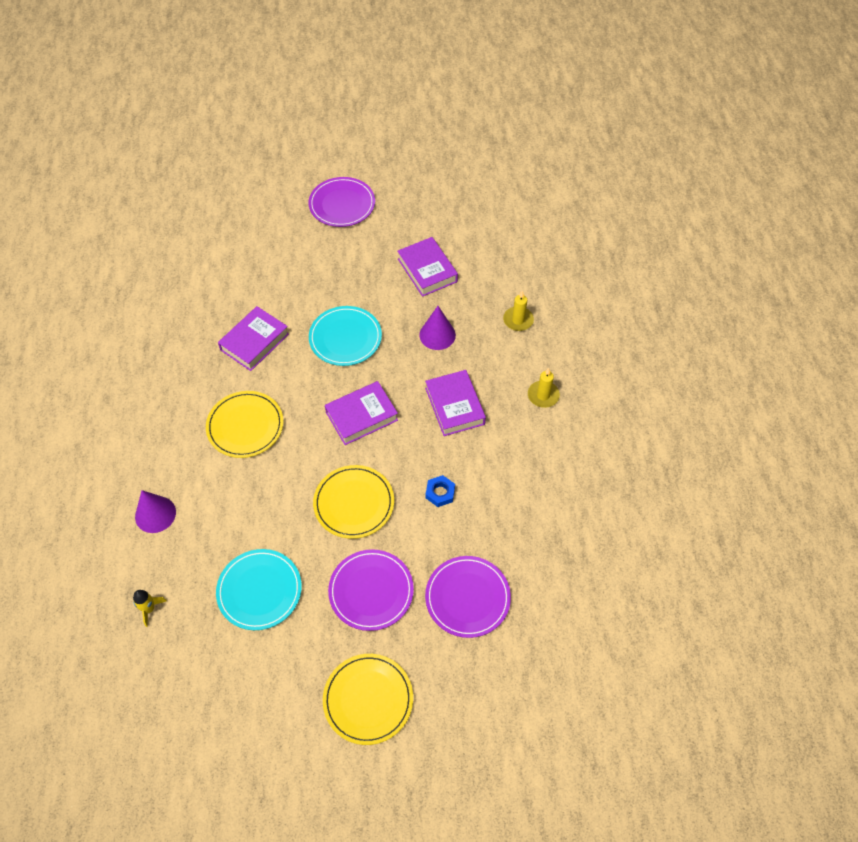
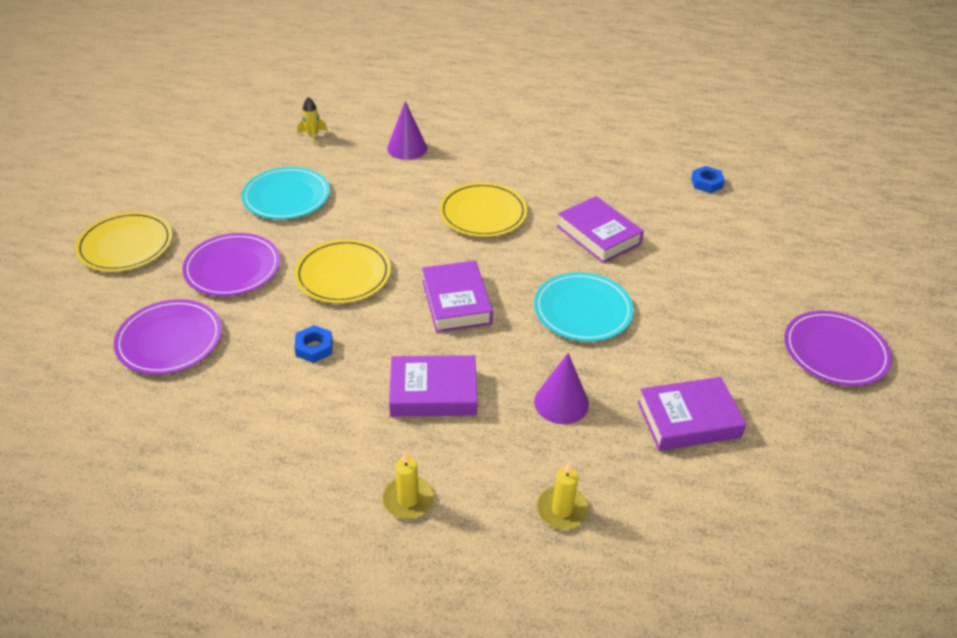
camera: 105 degrees right, 15 degrees down
none -> blue nut [691,166,725,193]

